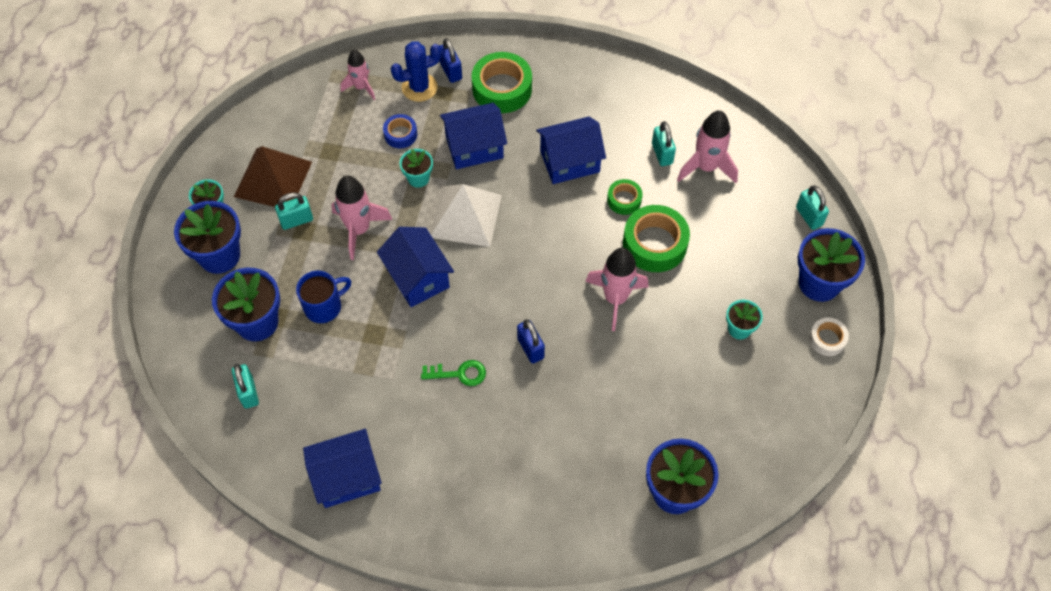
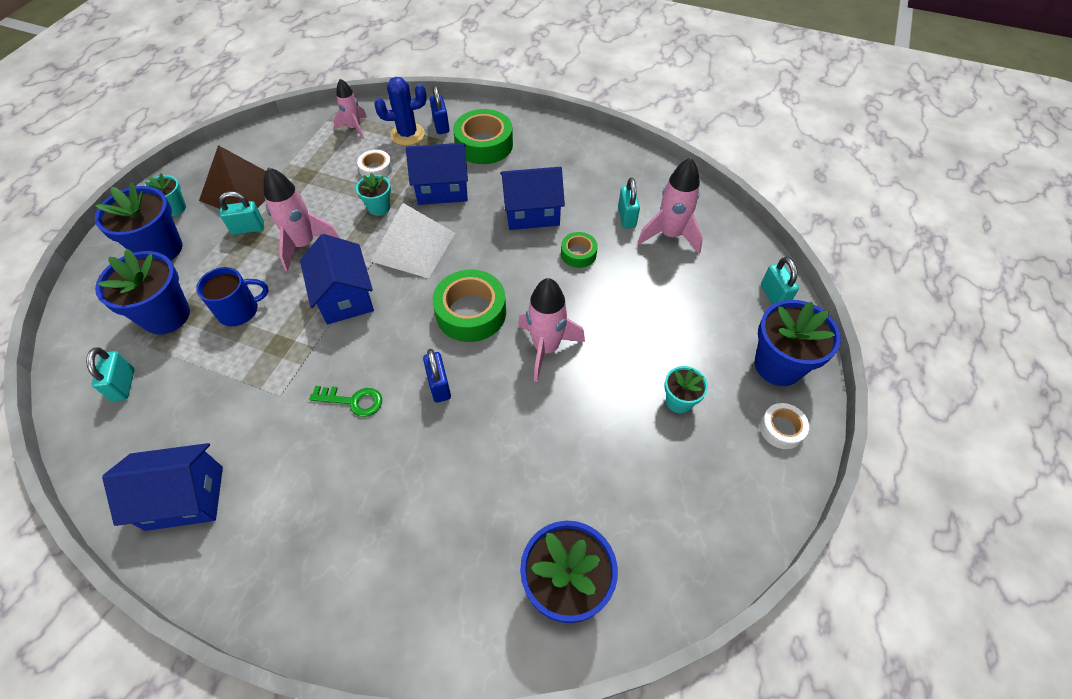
camera: 10 degrees right, 5 degrees down
blue tape [383,114,417,148] -> white tape [357,150,393,177]
green tape [623,205,690,272] -> green tape moved to [432,270,506,342]

